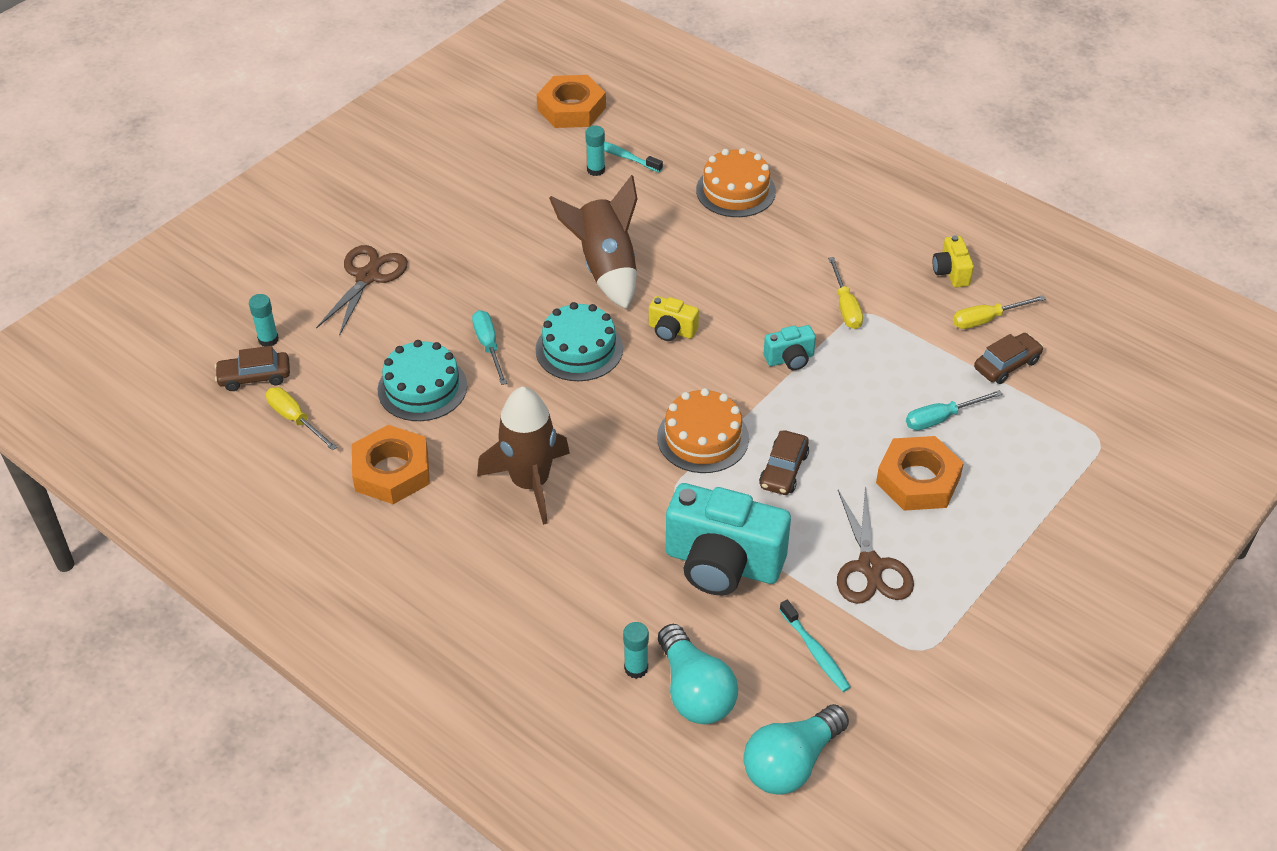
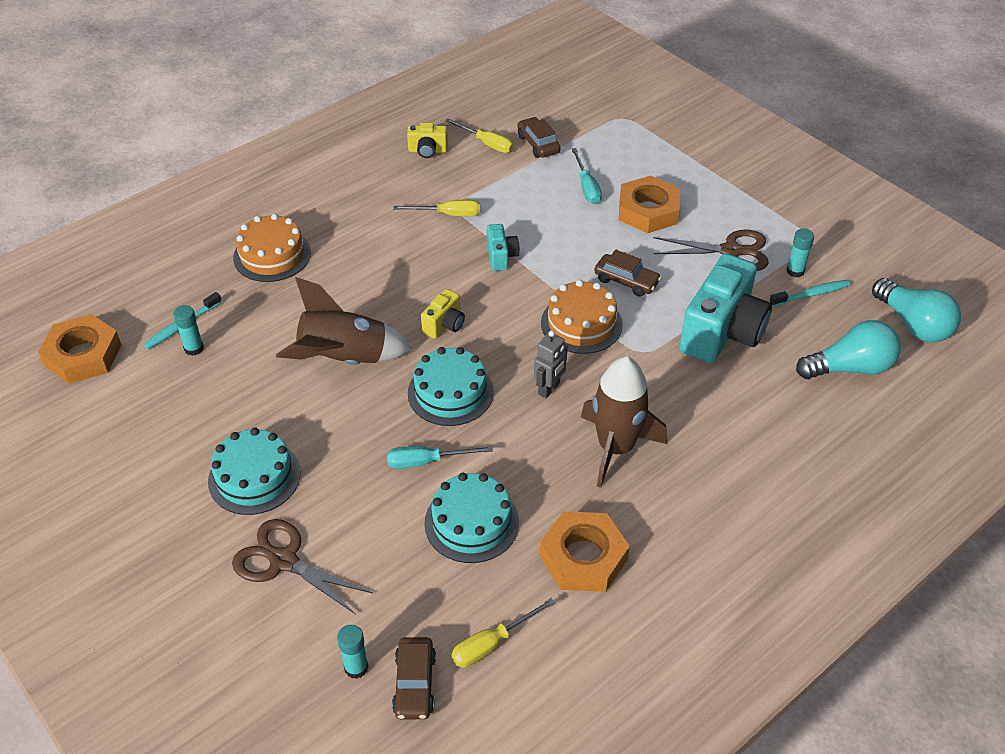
camera: 80 degrees left, 0 degrees up
turquoise glue stick [623,622,649,679] -> turquoise glue stick moved to [786,228,814,277]
yellow screwdriver [953,295,1046,329] -> yellow screwdriver turned 45 degrees counterclockwise [445,118,514,153]
none -> turquoise cake [208,428,301,515]
none -> grey robot [534,330,568,398]

